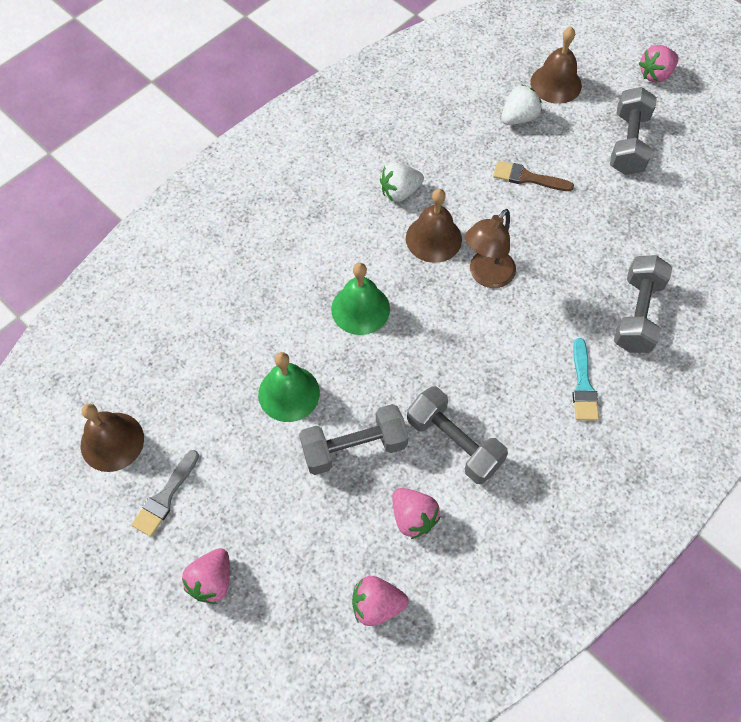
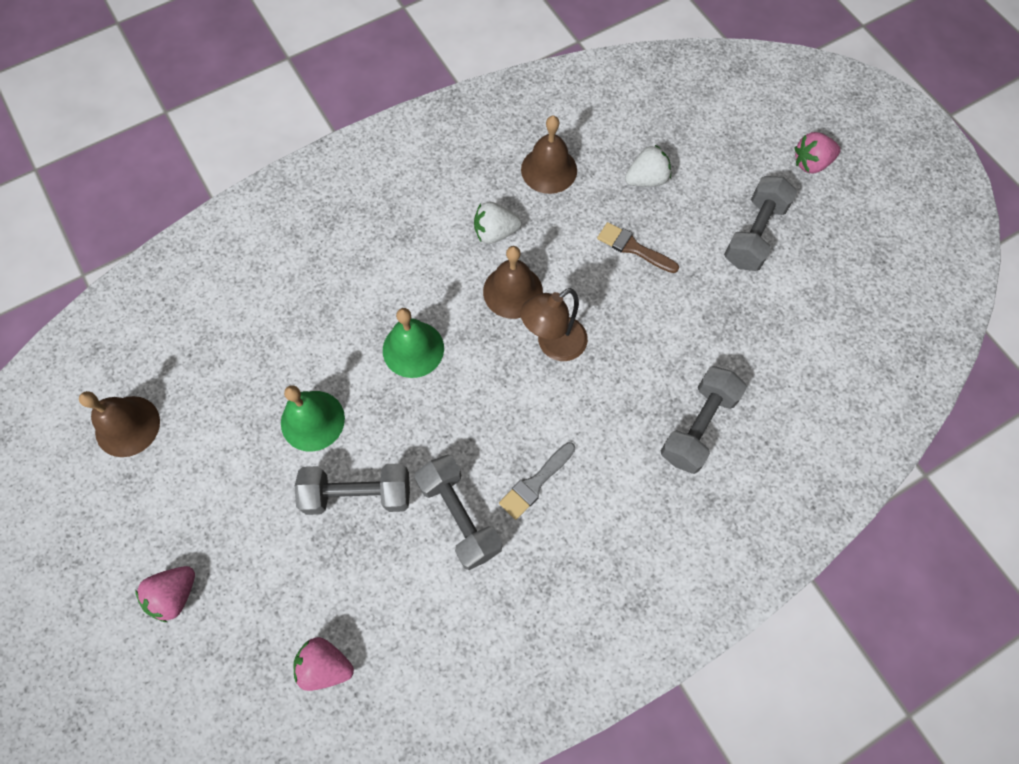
camera: 15 degrees right, 5 degrees up
grey brush [131,450,199,537] -> grey brush moved to [499,442,575,520]
pink strawberry [392,488,440,539] -> none
brown bell [531,27,582,104] -> brown bell moved to [521,116,577,194]
turquoise brush [572,338,599,421] -> none

